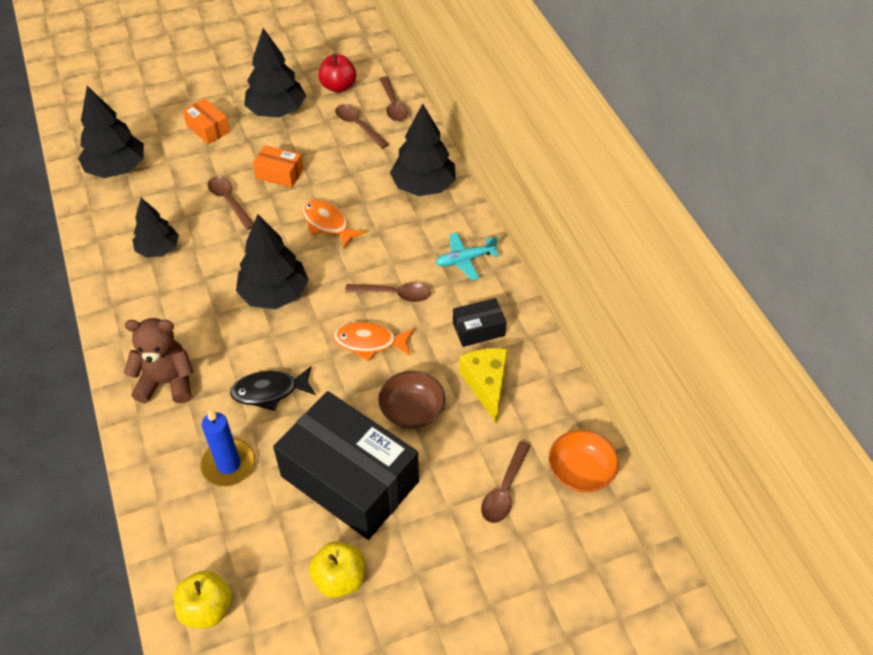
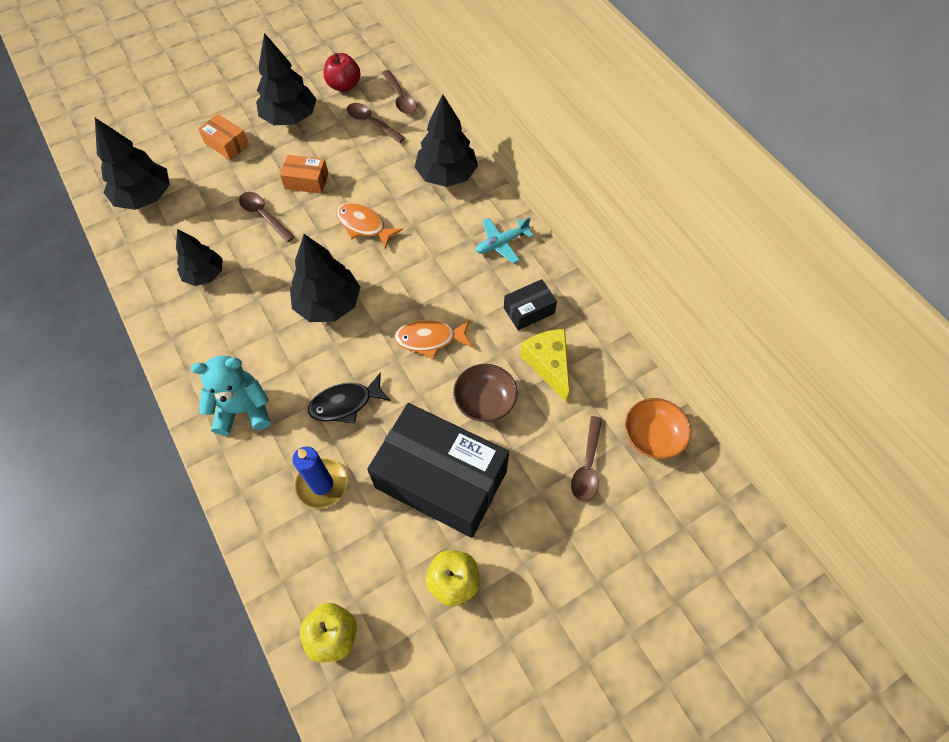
camera: 10 degrees left, 10 degrees up
brown teddy bear [124,318,194,404] -> turquoise teddy bear [191,356,271,436]
brown spoon [345,283,431,302] -> none

